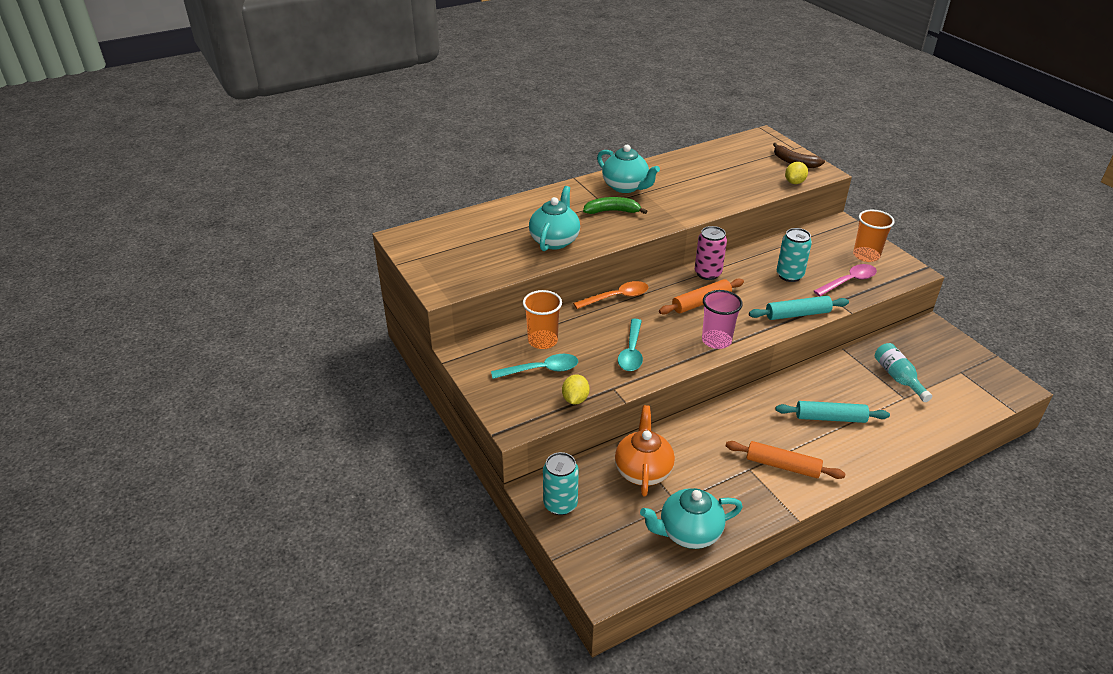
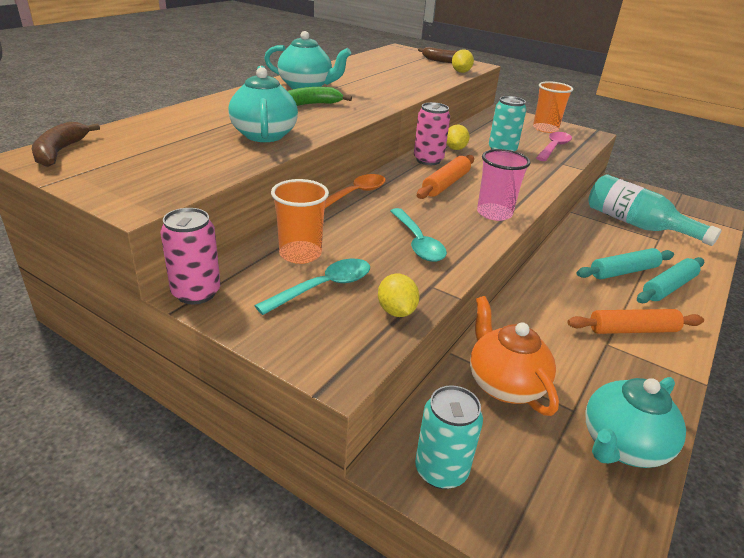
camera: 30 degrees left, 5 degrees down
turquoise rolling pin [749,296,849,320] -> turquoise rolling pin moved to [637,257,704,303]
turquoise bottle [875,343,932,402] -> turquoise bottle [588,174,722,246], size x1.62
none -> brown banana [32,122,100,167]
none -> pink can [160,208,221,304]
none -> yellow lemon [446,125,470,150]

